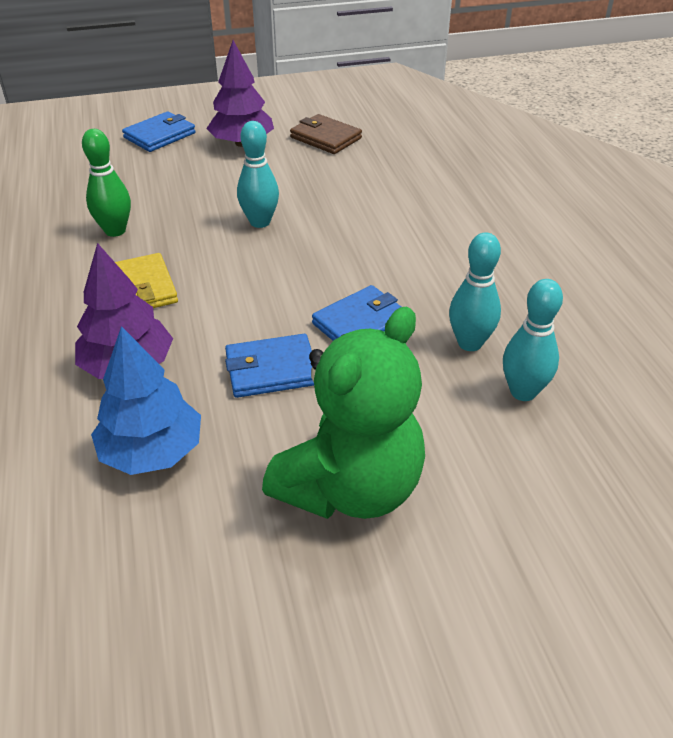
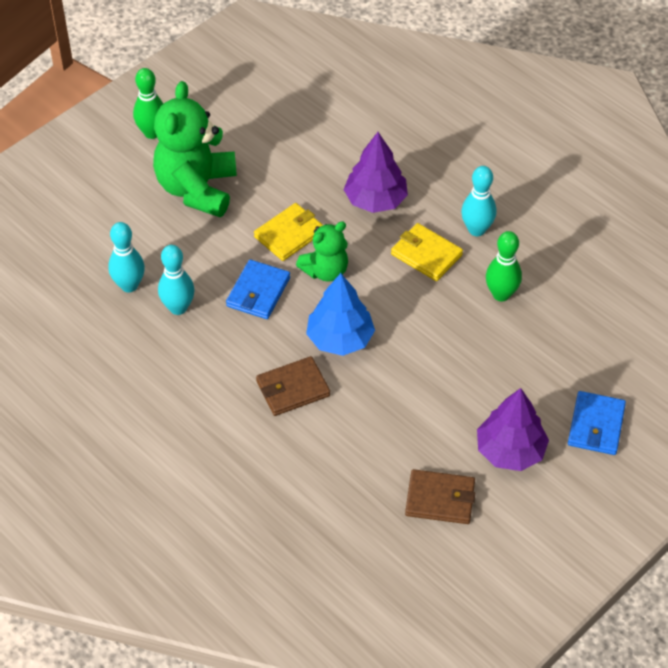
camera: 150 degrees right, 10 degrees up
blue tree [91,326,201,475] -> blue tree moved to [306,273,375,356]
blue wallet [225,334,314,398] -> yellow wallet [254,203,323,261]
turquoise bowling pin [237,121,279,228] -> turquoise bowling pin moved to [461,166,496,236]
none -> green bowling pin [133,68,163,139]
none -> brown wallet [256,356,330,416]
none -> green teddy bear [296,221,348,282]

